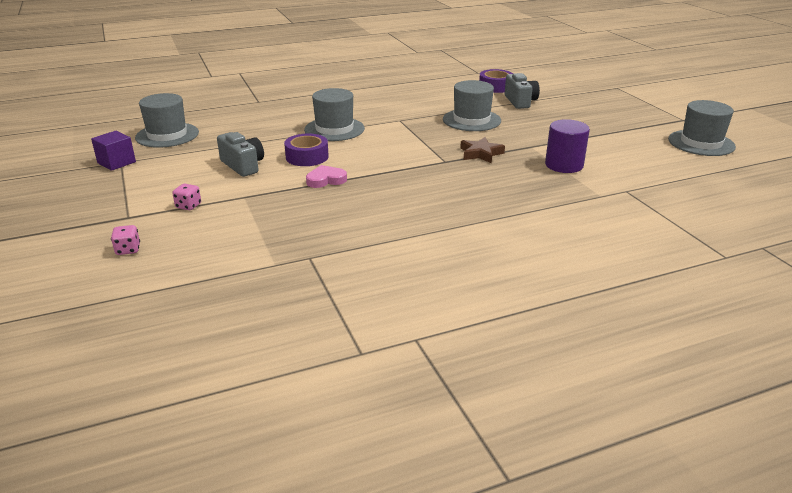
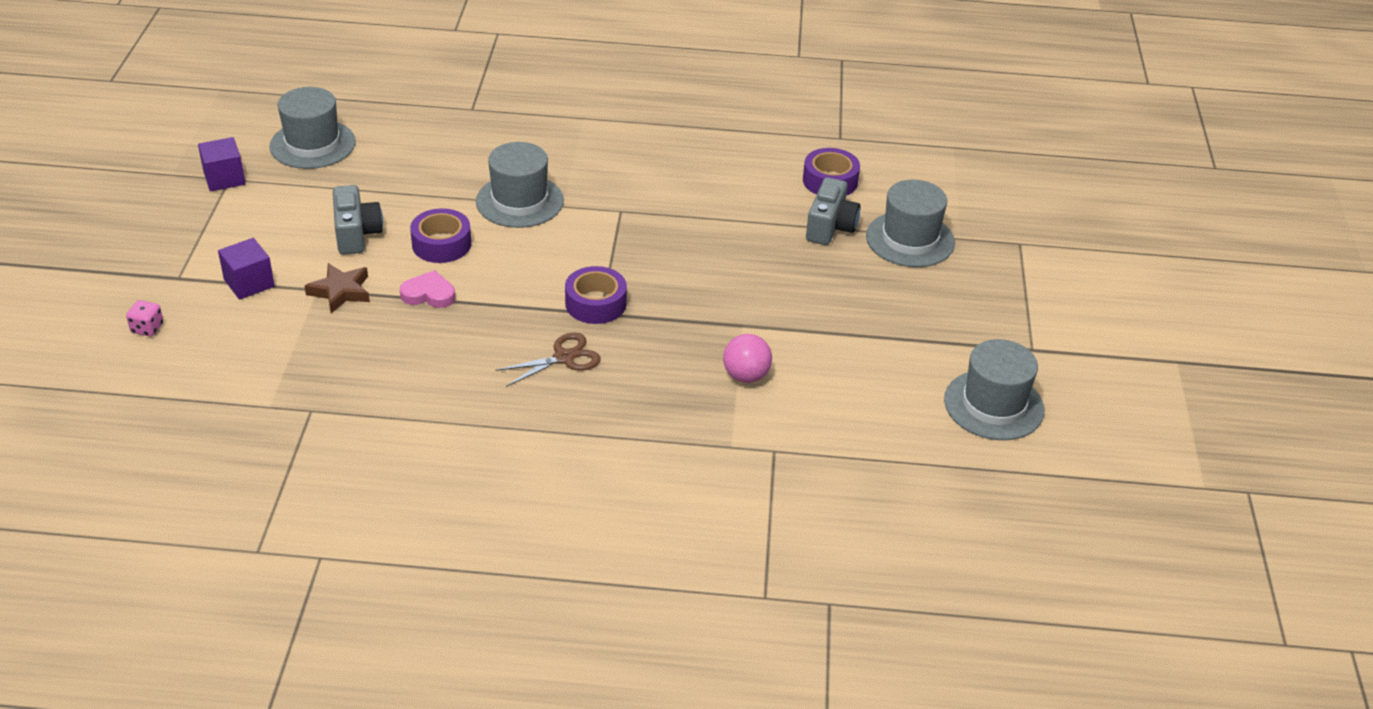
camera: 25 degrees right, 10 degrees up
pink dice [172,184,201,210] -> purple cube [218,238,275,300]
grey hat [443,80,501,131] -> grey hat moved to [866,180,955,267]
brown star [460,137,505,163] -> brown star moved to [305,263,370,313]
purple cylinder [545,119,590,173] -> pink ball [723,334,772,383]
none -> brown scissors [495,332,601,387]
none -> purple tape [565,266,627,324]

